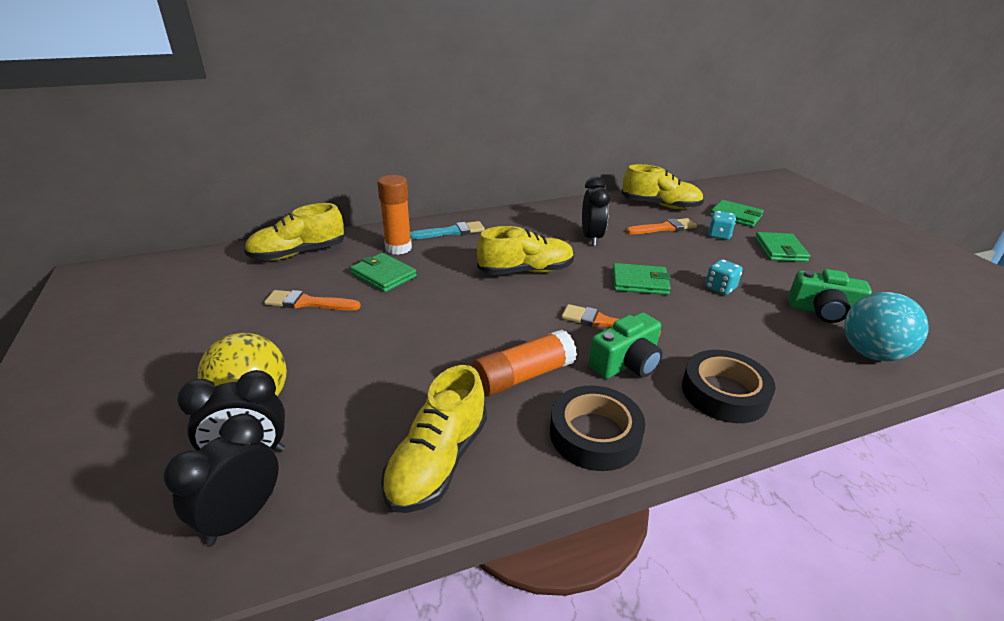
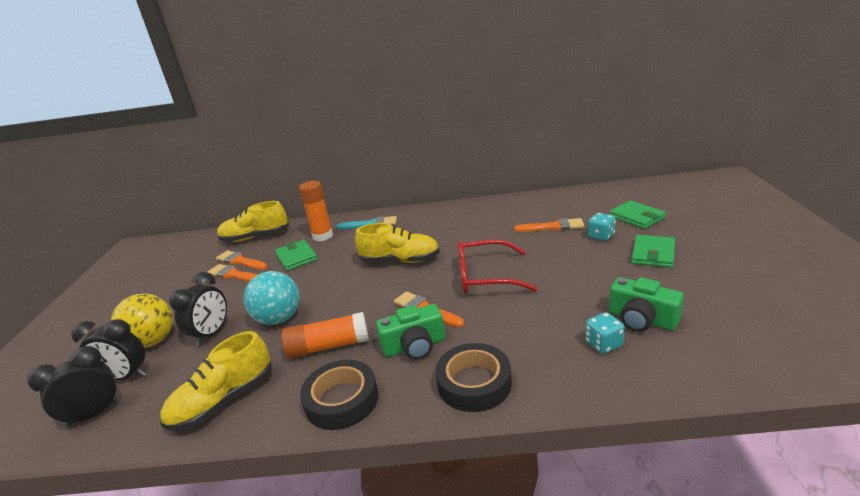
camera: 25 degrees right, 5 degrees down
black clock [582,177,610,246] -> black clock moved to [169,272,227,346]
green wallet [613,263,671,295] -> red glasses [458,240,538,293]
yellow shoe [622,164,704,209] -> none
turquoise dice [705,259,743,295] -> turquoise dice moved to [585,312,625,354]
turquoise ball [844,292,928,361] -> turquoise ball moved to [243,271,300,325]
none -> orange brush [216,250,267,270]

